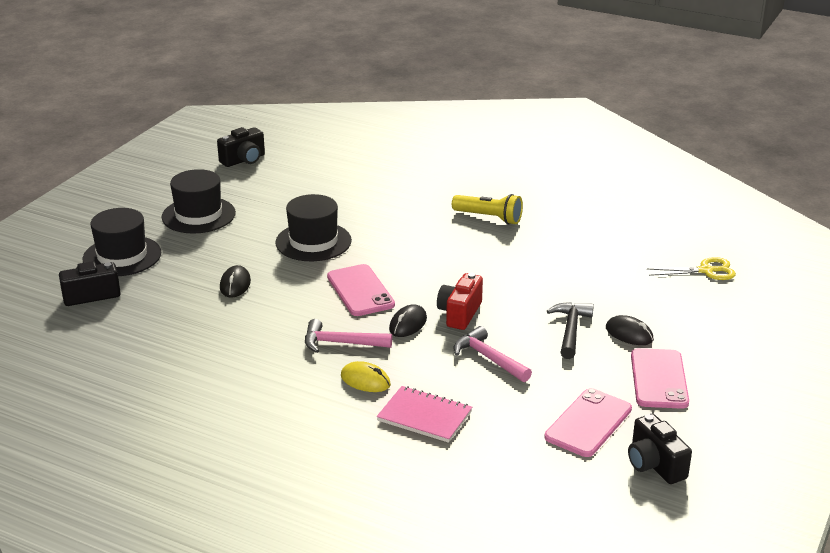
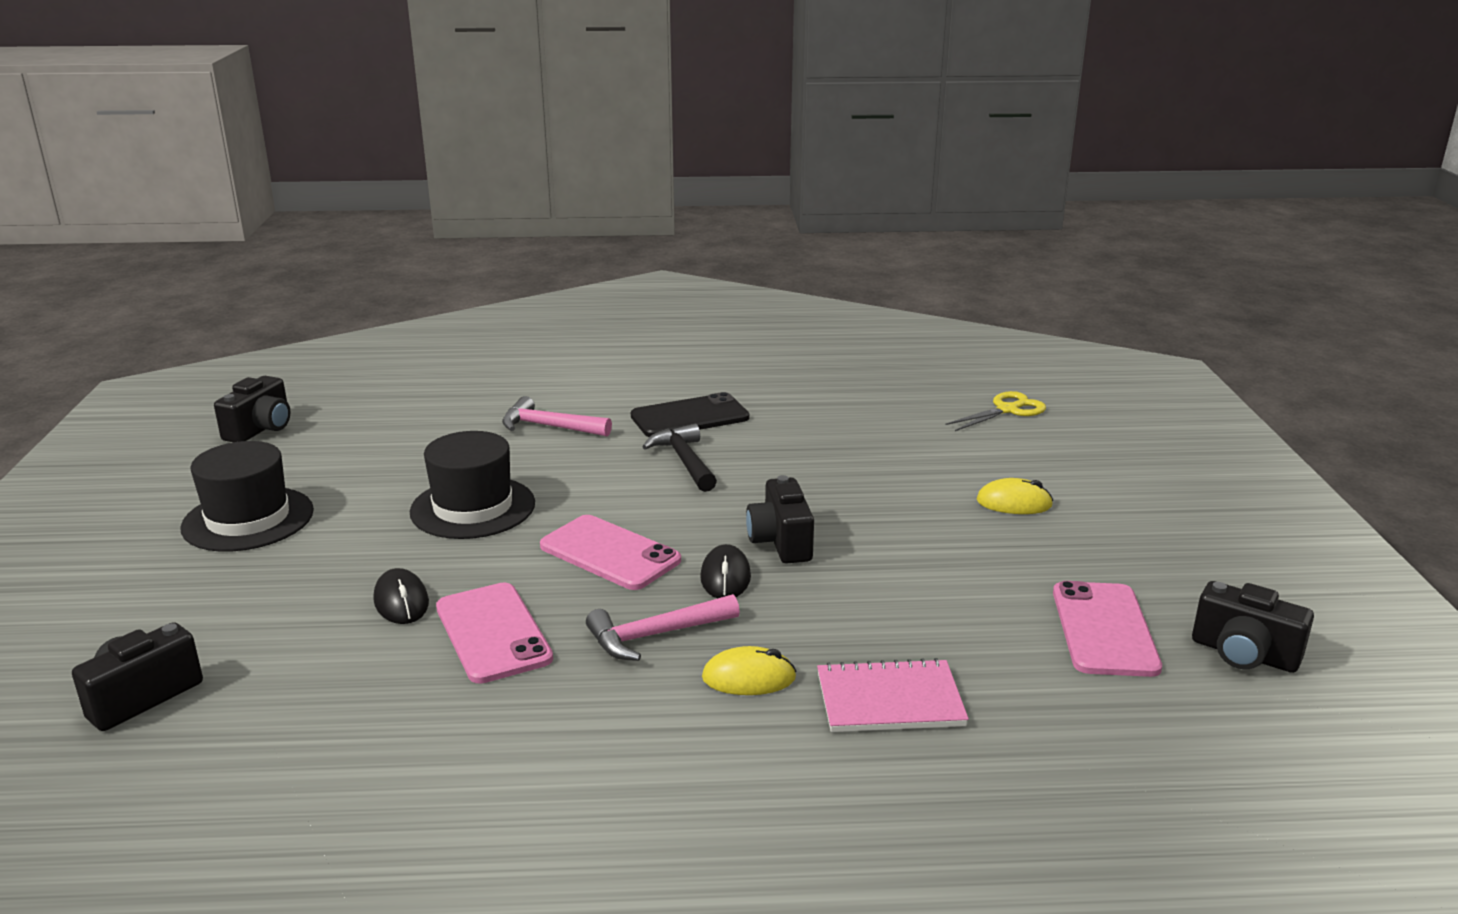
camera: 30 degrees left, 5 degrees down
black hat [82,208,161,276] -> none
red camera [437,273,483,330] -> black camera [746,475,814,564]
yellow flashlight [452,194,523,225] -> black phone [631,392,749,437]
pink hammer [453,326,532,382] -> pink hammer moved to [502,396,612,437]
black hammer [547,302,594,359] -> black hammer moved to [642,424,717,492]
black mouse [606,315,654,345] -> yellow mouse [977,478,1053,514]
pink phone [631,348,689,409] -> pink phone moved to [436,582,553,684]

